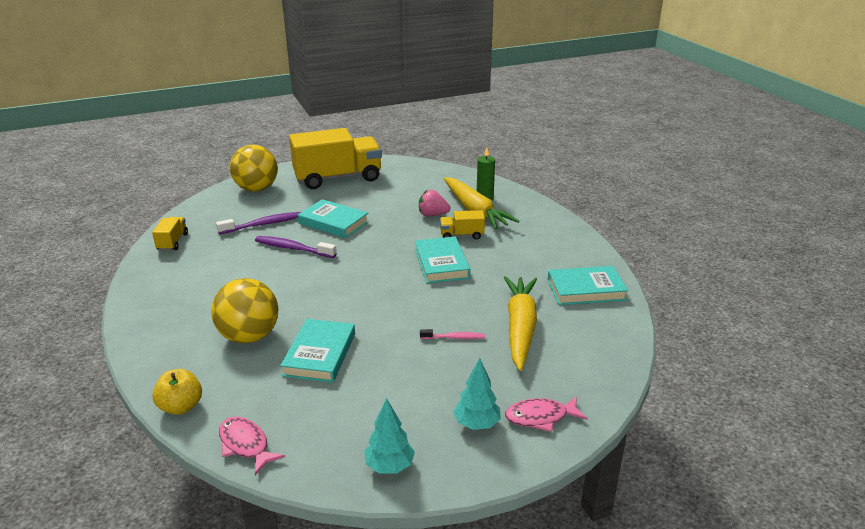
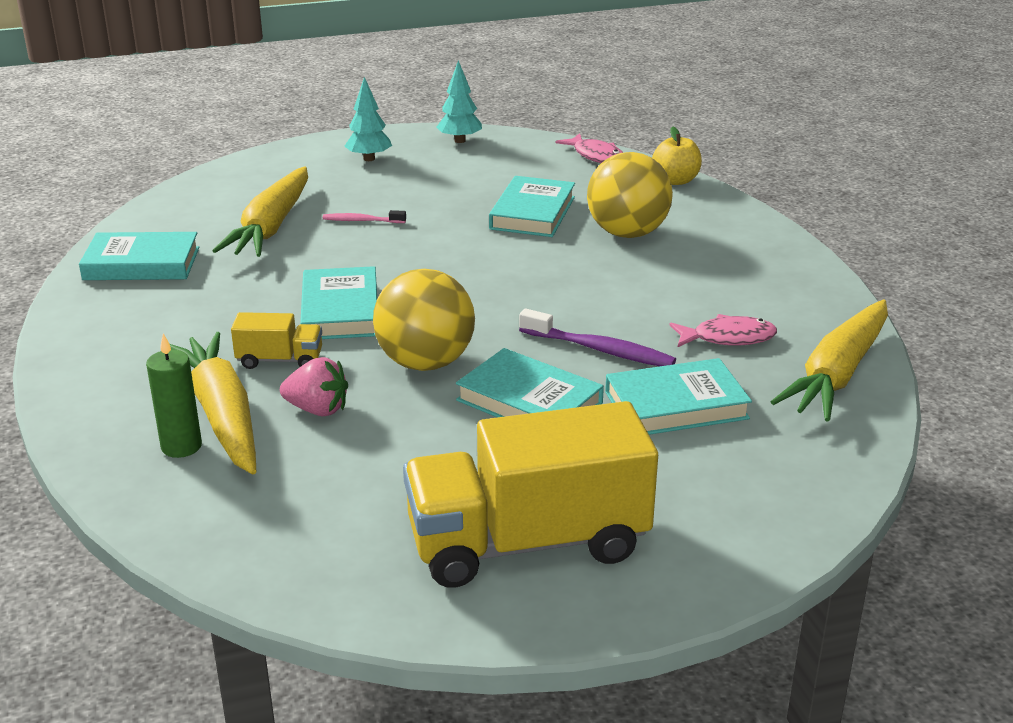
camera: 175 degrees left, 0 degrees up
yellow truck [152,217,188,251] -> yellow carrot [771,299,888,422]
purple toothbrush [216,212,301,234] -> turquoise book [605,358,752,435]
yellow ball [230,145,278,192] -> yellow ball moved to [373,269,475,371]
pink fish [505,396,588,432] -> pink fish moved to [669,314,777,347]

